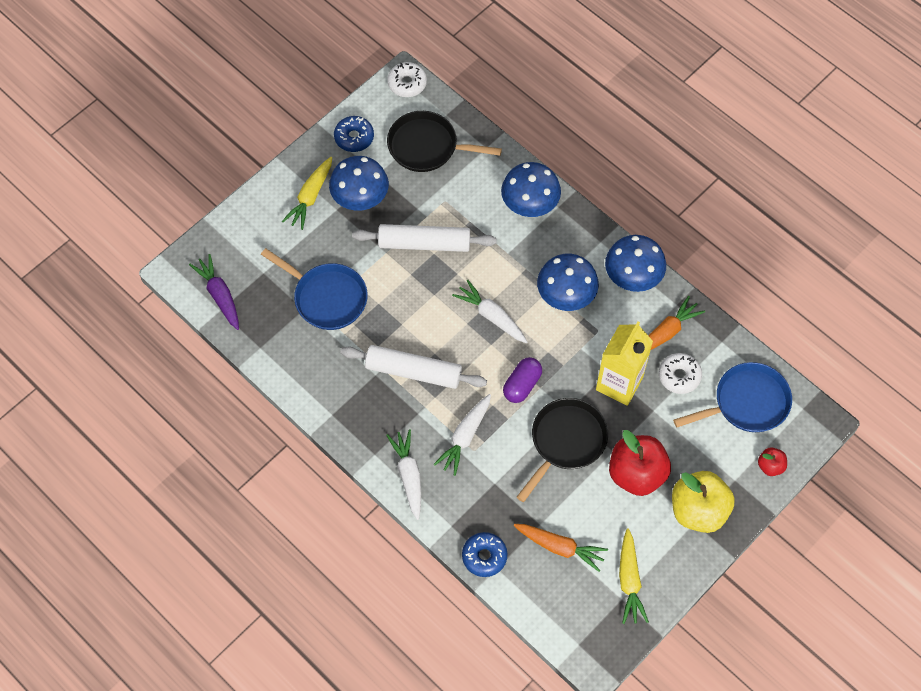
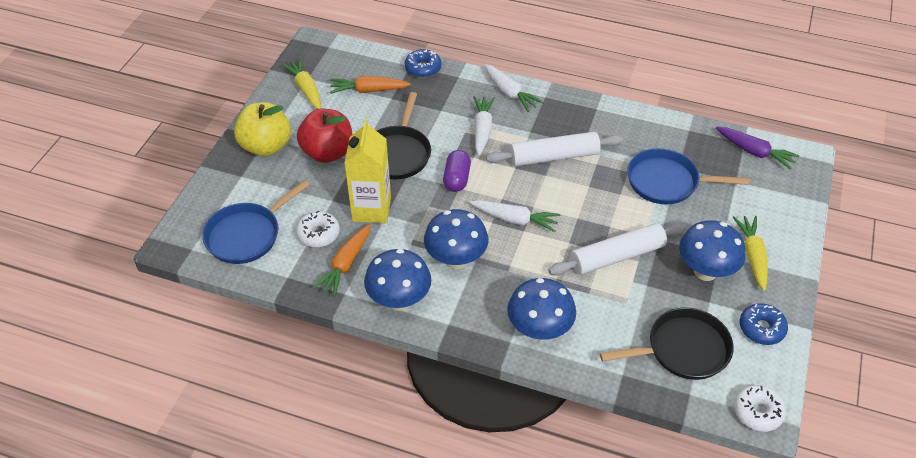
camera: 155 degrees right, 15 degrees down
red apple [758,448,787,476] -> none

